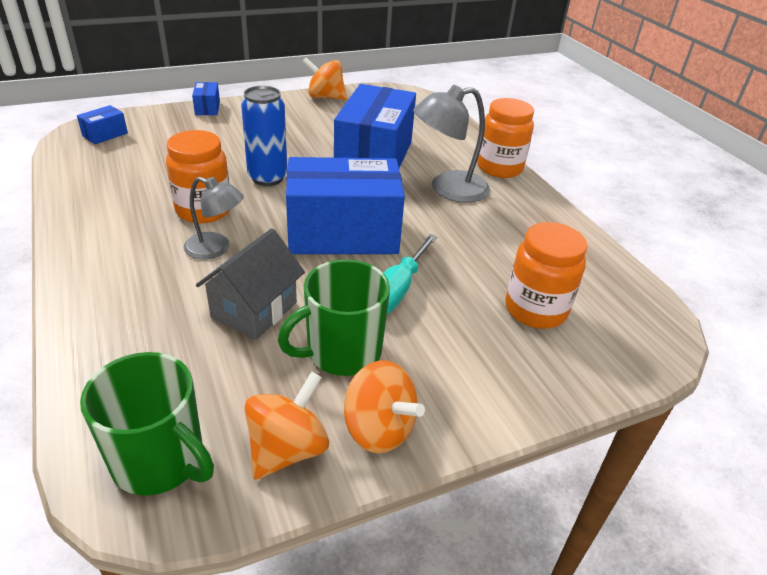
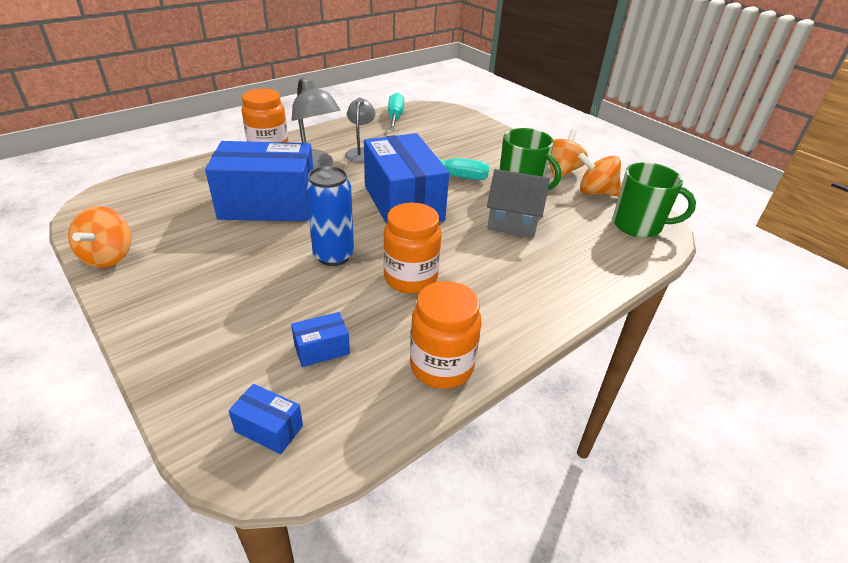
camera: 105 degrees left, 0 degrees up
green mug [80,352,214,496] -> green mug turned 90 degrees clockwise [613,162,696,238]
grey lamp [183,177,244,260] -> grey lamp moved to [345,97,376,163]
blue box [192,82,220,115] -> blue box moved to [291,312,350,367]
orange jar [505,222,587,329] -> orange jar moved to [410,281,482,389]
none -> turquoise screwdriver [388,93,404,130]

